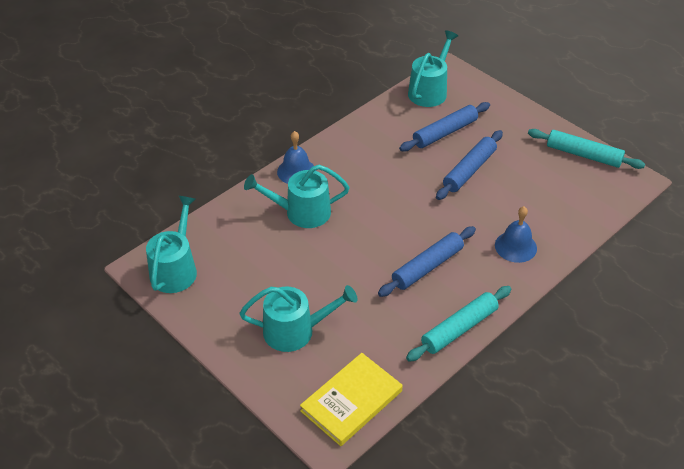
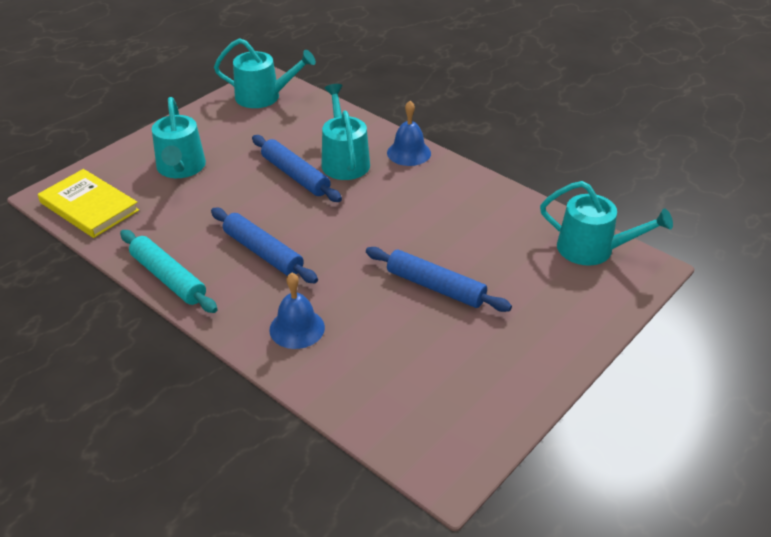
camera: 85 degrees right, 5 degrees down
blue rolling pin [399,102,490,152] -> blue rolling pin moved to [252,135,342,202]
turquoise rolling pin [528,129,645,169] -> none

